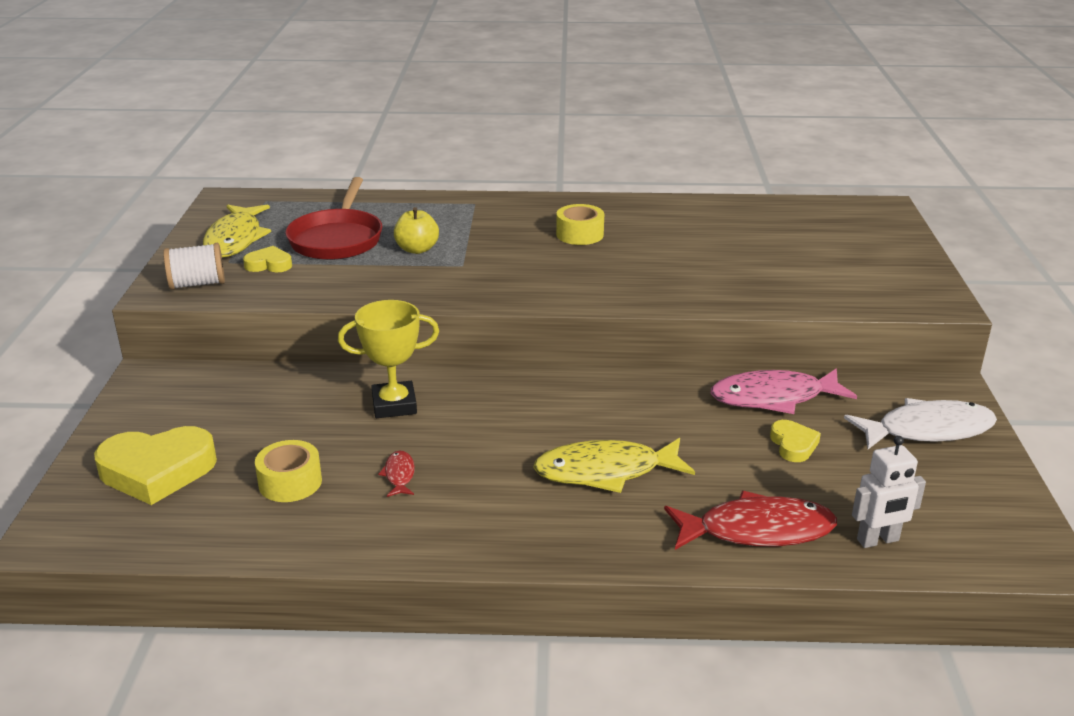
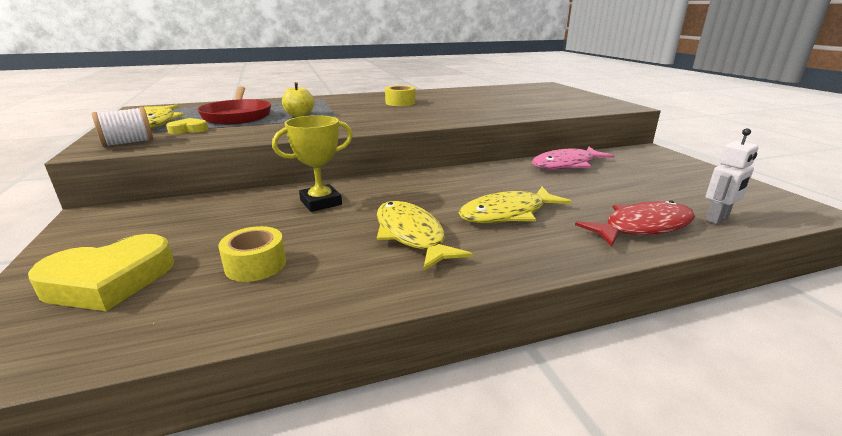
camera: 20 degrees left, 5 degrees down
red fish [378,451,415,497] -> none
yellow heart [770,420,821,462] -> none
white fish [844,398,997,449] -> none
none -> yellow fish [377,201,473,270]

